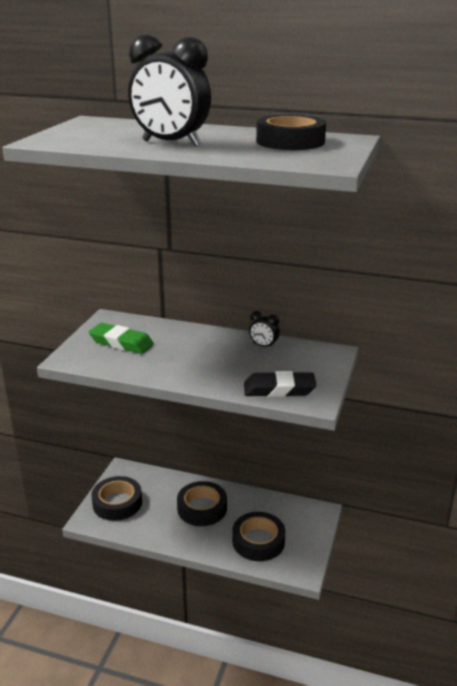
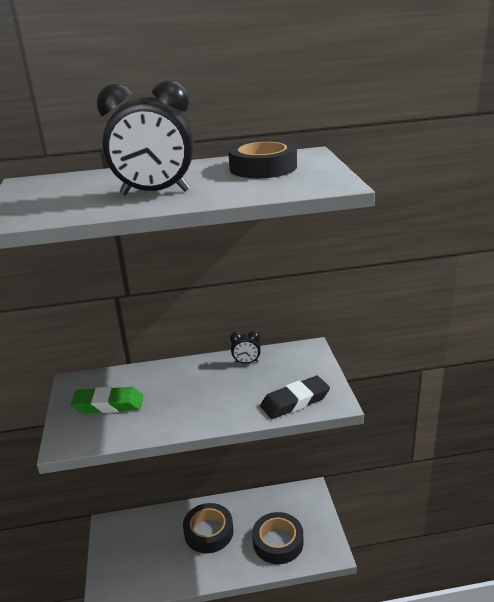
camera: 25 degrees left, 0 degrees up
black tape [91,476,142,521] -> none

